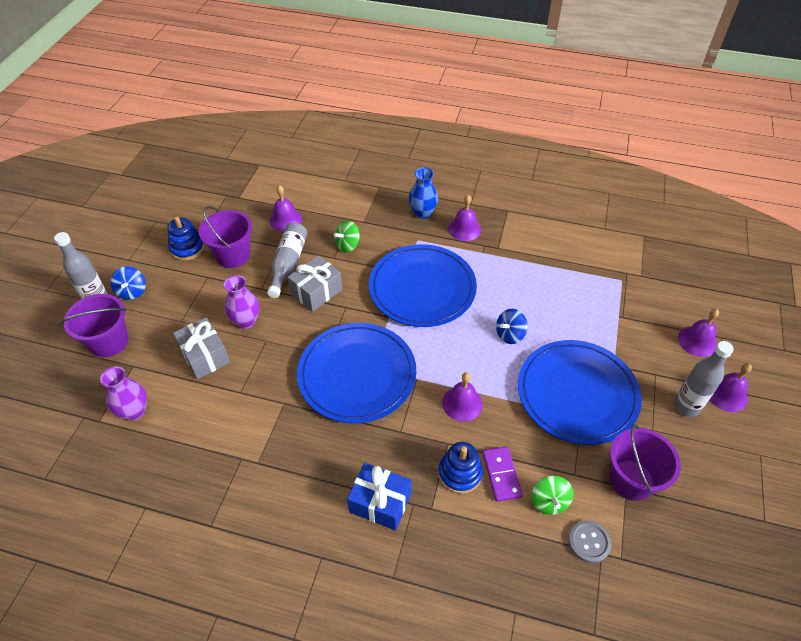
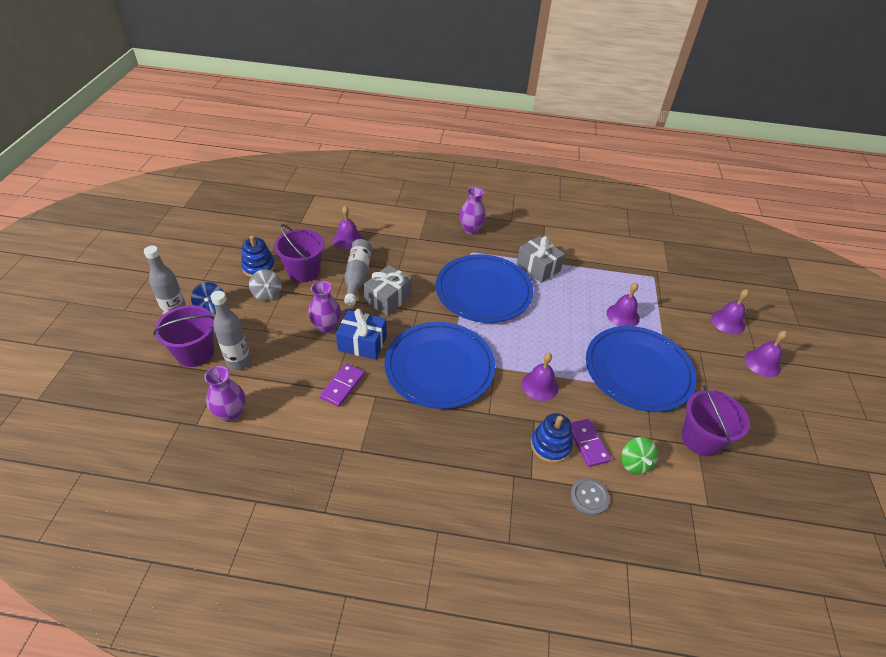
camera: 10 degrees left, 5 degrees down
grey gift [173,317,230,379] -> grey gift moved to [517,236,565,283]
green spinning top [334,221,360,253] -> none
blue gift [347,463,411,530] -> blue gift moved to [336,309,387,360]
blue vase [408,167,438,219] -> purple vase [460,187,486,235]
purple bell [448,195,481,241] -> purple bell moved to [606,283,640,326]
blue spinning top [496,309,528,344] -> none
grey button [568,520,611,563] -> grey button moved to [570,478,610,516]
grey bottle [674,341,734,417] -> grey bottle moved to [211,291,251,370]
none -> grey spinning top [249,269,282,301]
none -> purple domino [320,363,365,407]

